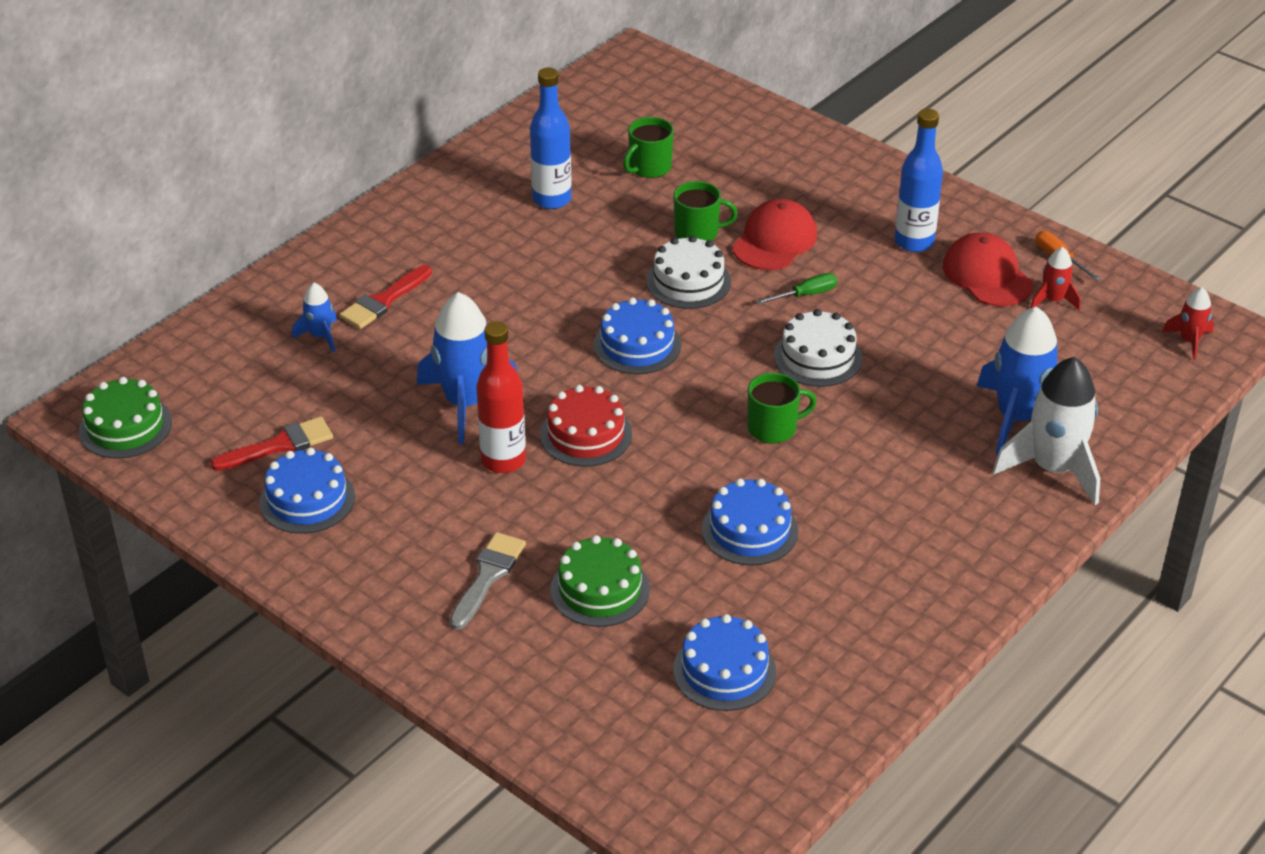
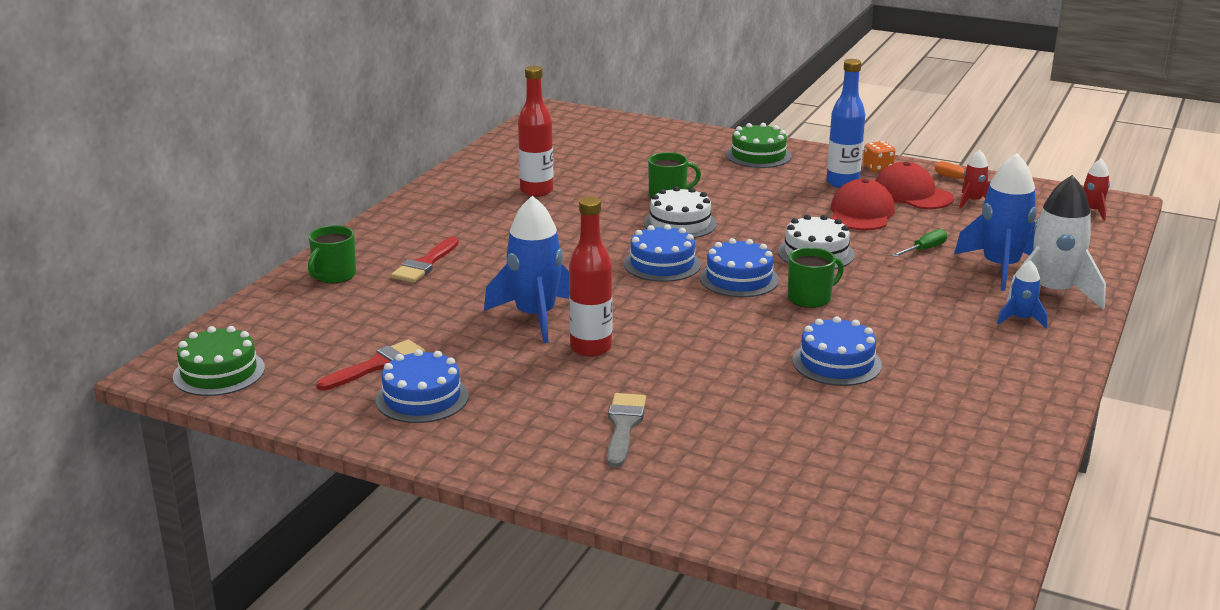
camera: 15 degrees left, 15 degrees down
blue rocket [292,283,337,353] -> blue rocket moved to [997,260,1048,329]
blue bottle [530,67,572,209] -> red bottle [518,66,553,197]
red cake [540,385,632,467] -> none
green cake [550,535,650,627] -> green cake moved to [726,123,791,168]
green mug [623,117,674,178] -> green mug moved to [308,225,356,283]
blue cake [673,614,776,711] -> blue cake moved to [700,238,779,297]
red cap [732,199,817,270] -> red cap moved to [831,179,895,230]
green screwdriver [756,273,837,305] -> green screwdriver moved to [891,229,947,257]
none -> orange dice [863,141,895,172]

